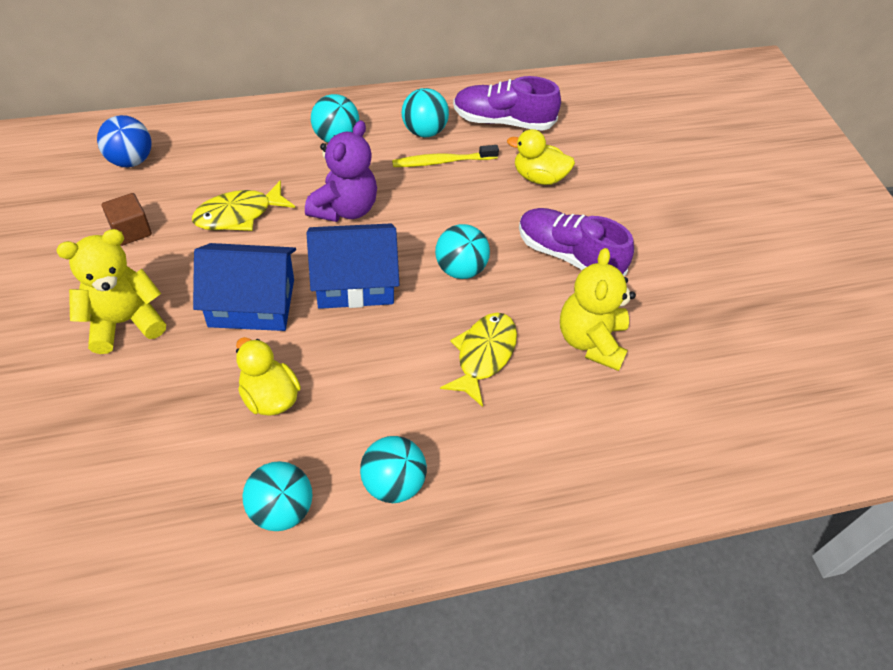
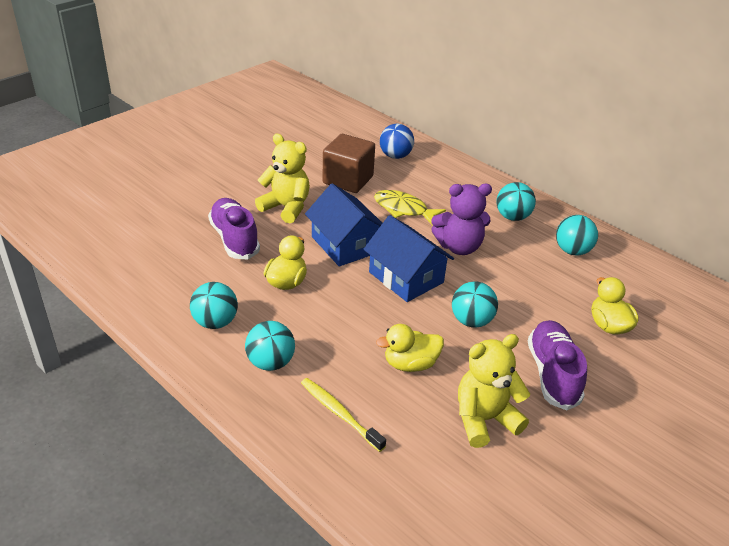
camera: 60 degrees right, 15 degrees down
brown cube [102,193,152,246] -> brown cube [323,134,375,193], size x1.76
yellow toothbrush [392,145,499,167] -> yellow toothbrush moved to [301,378,386,452]
yellow fish [440,313,517,407] -> yellow duck [376,324,444,372]
purple shoe [453,76,561,131] -> purple shoe moved to [208,198,260,259]

